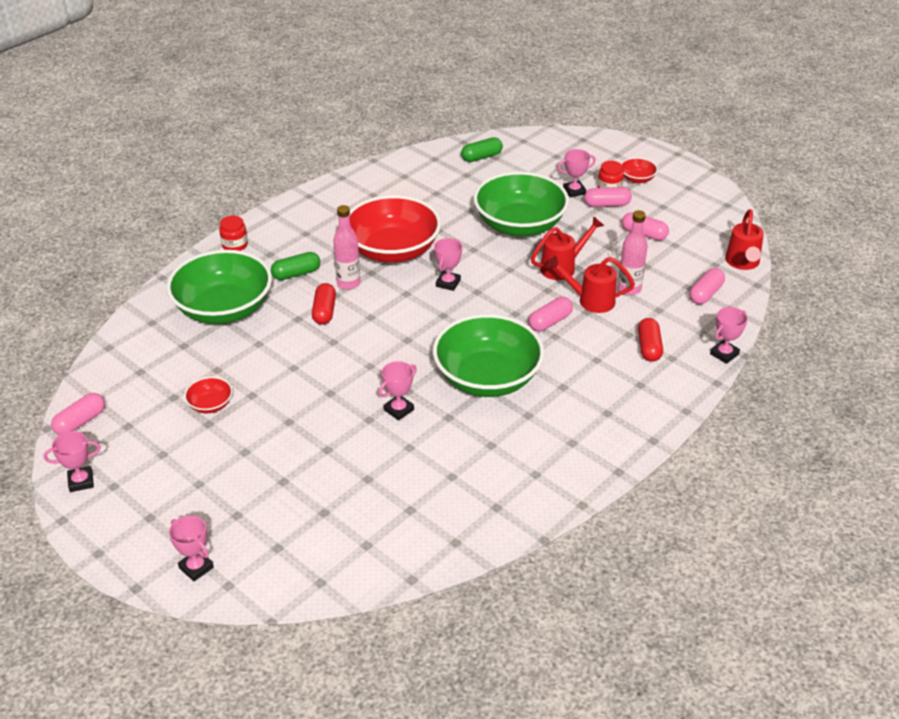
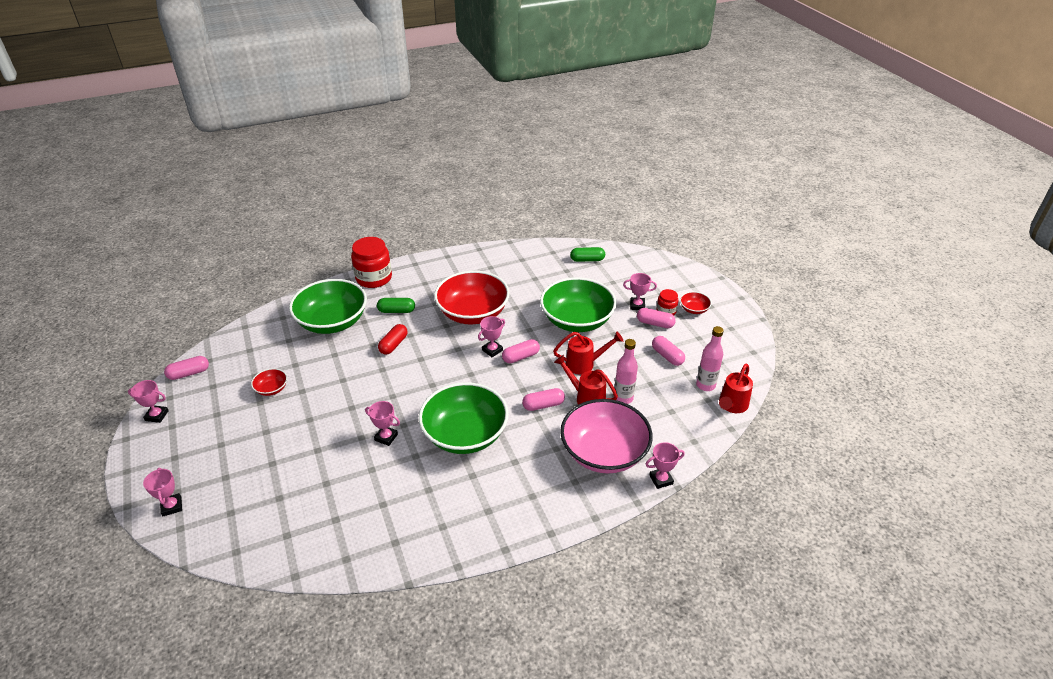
camera: 25 degrees right, 0 degrees up
red jar [219,216,248,251] -> red jar [351,237,392,288], size x1.91
pink bottle [333,205,360,290] -> pink bottle moved to [696,326,724,391]
pink trophy [378,361,417,421] -> pink trophy turned 45 degrees clockwise [365,401,400,446]
red capsule [638,318,663,362] -> pink bowl [560,399,653,473]
pink capsule [689,268,725,304] -> pink capsule moved to [502,339,540,363]

